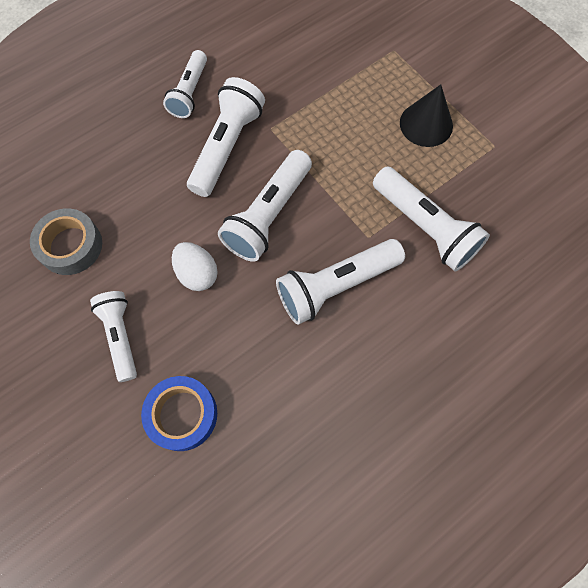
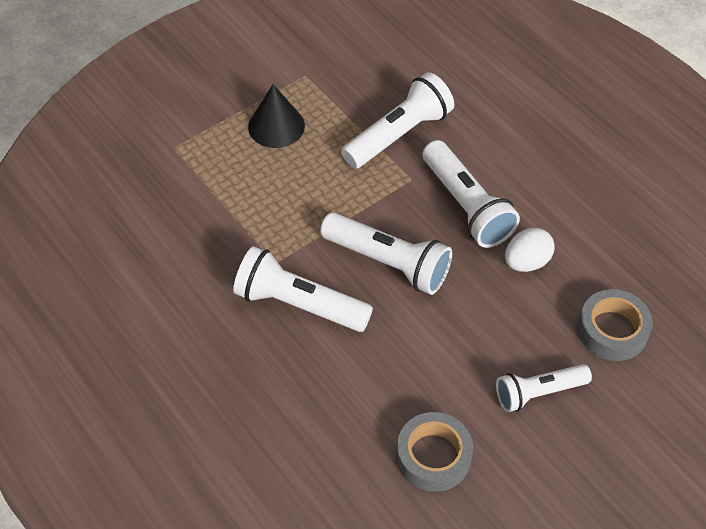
camera: 90 degrees left, 15 degrees down
blue tape [141,376,217,451] -> grey tape [578,289,653,361]
white flashlight [163,50,207,118] -> none
white egg [172,242,218,291] -> white egg moved to [505,228,554,272]

